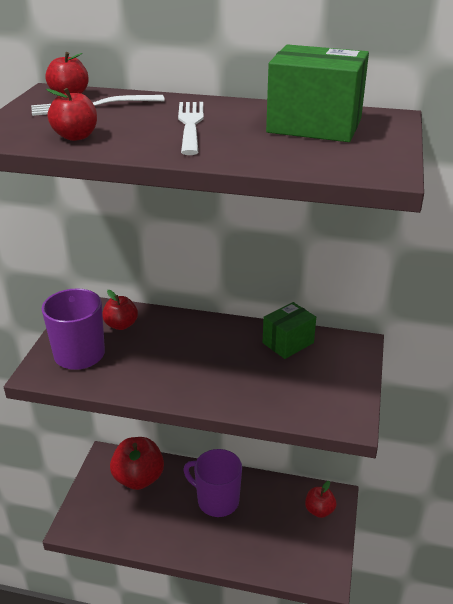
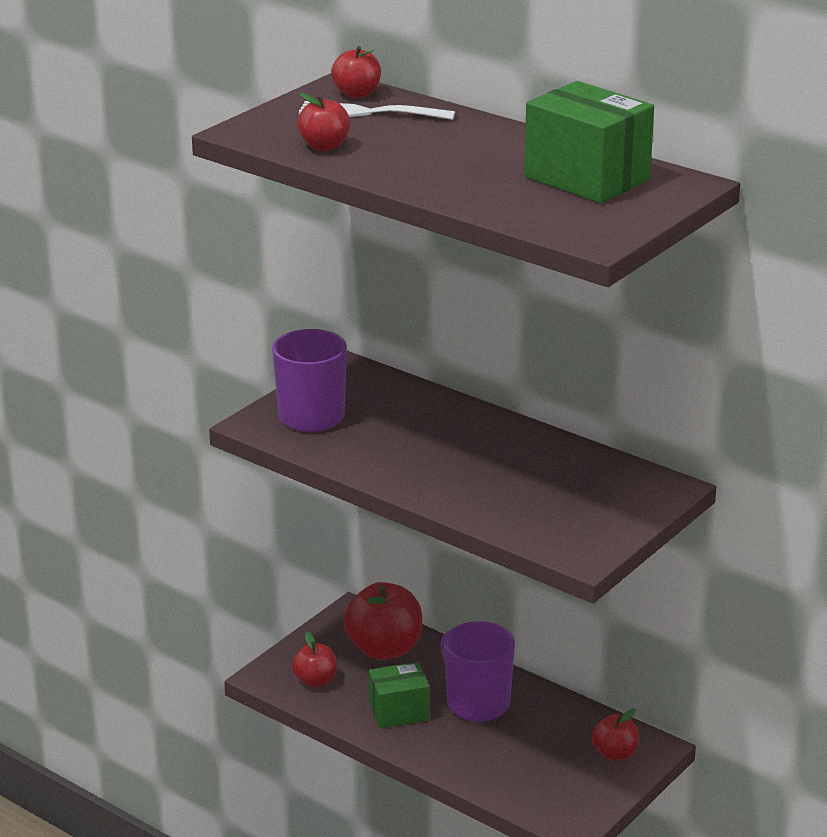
camera: 25 degrees right, 5 degrees down
red apple [102,290,138,330] -> red apple moved to [292,632,337,687]
white fork [178,102,204,155] -> none
green box [262,302,316,359] -> green box moved to [369,662,430,728]

